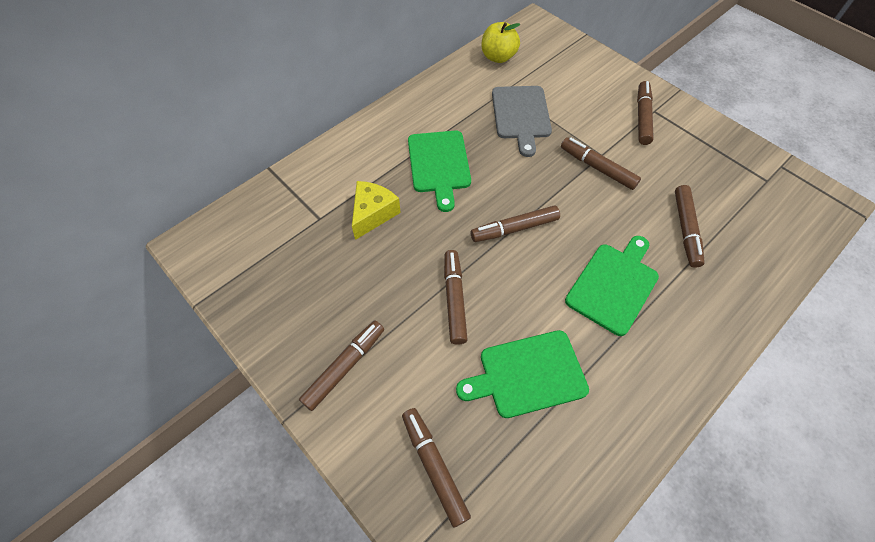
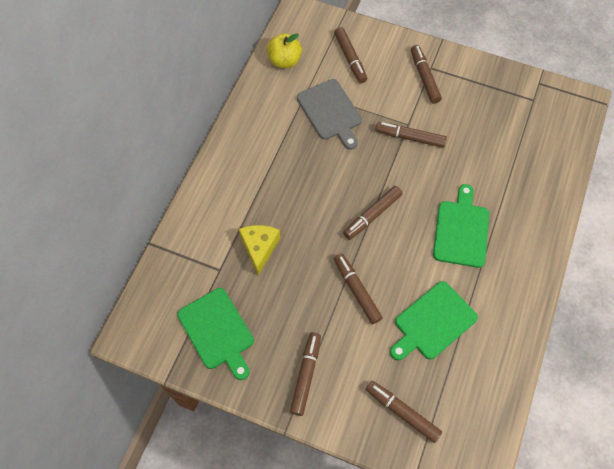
camera: 25 degrees left, 5 degrees up
green cutting board [408,131,471,212] -> green cutting board moved to [177,288,254,380]
brown marker [675,185,705,268] -> brown marker moved to [334,27,367,83]

